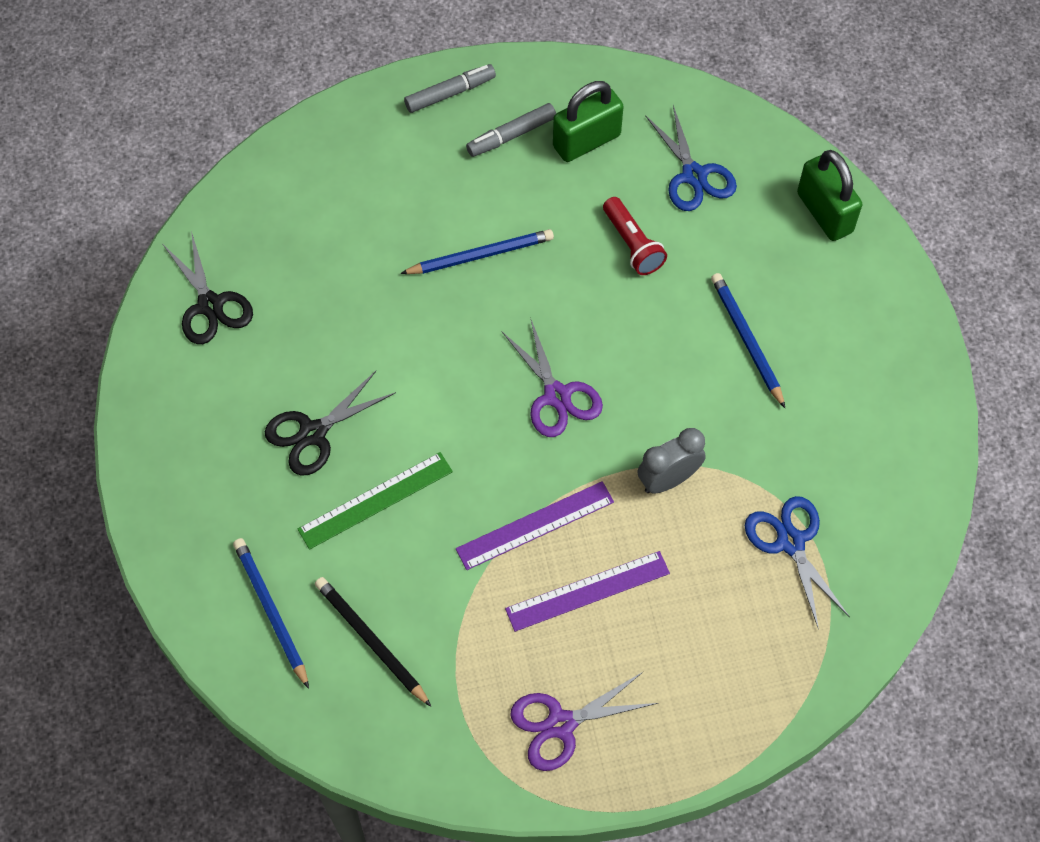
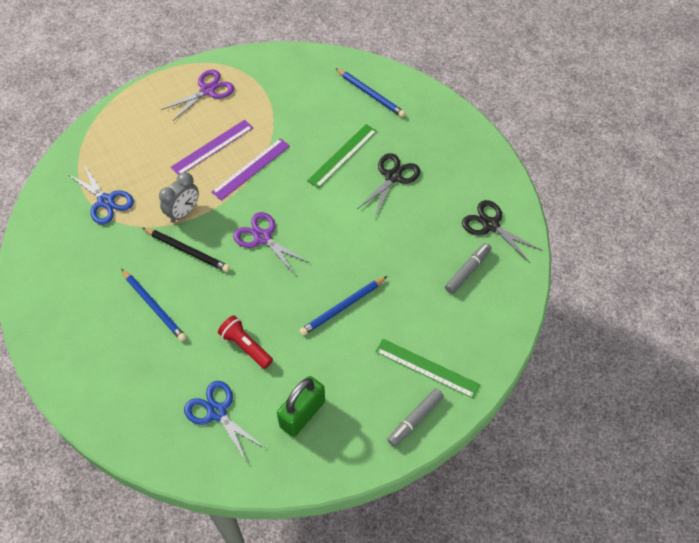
camera: 160 degrees right, 5 degrees down
black pencil [315,577,431,707] -> black pencil moved to [143,228,230,272]
grey marker [466,103,556,157] -> grey marker moved to [445,243,492,294]
green padlock [797,150,862,241] -> none
none -> green ruler [375,339,480,399]

